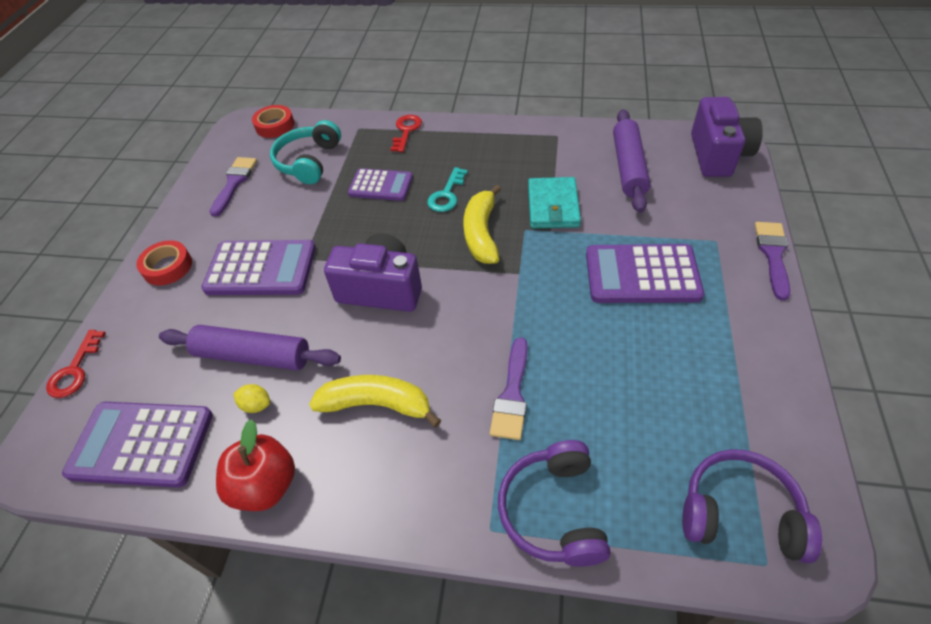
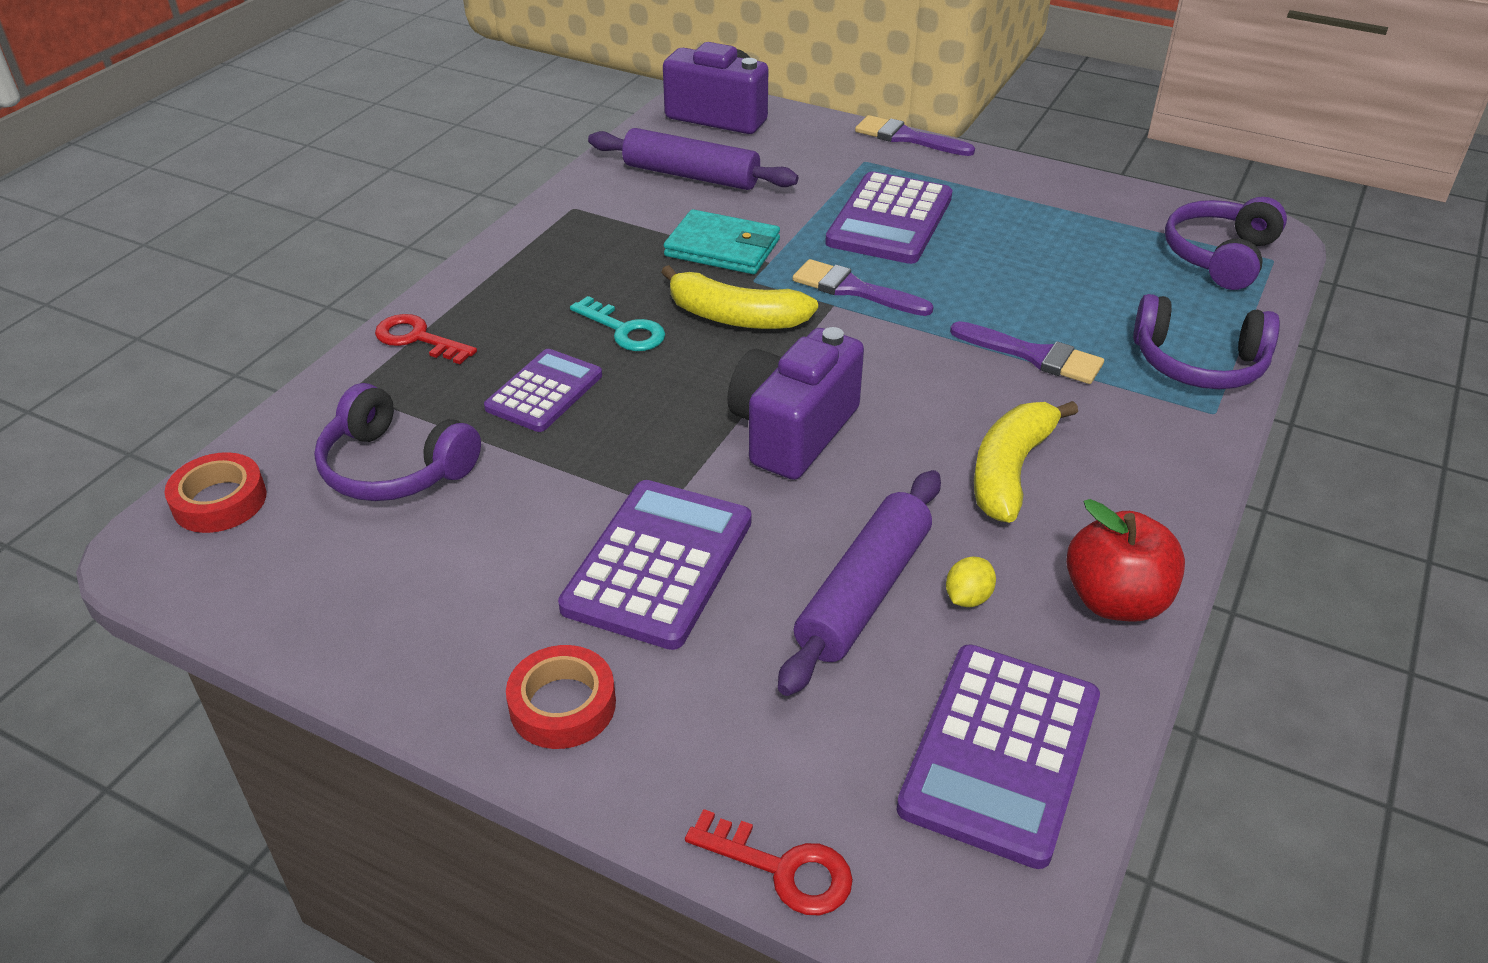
camera: 75 degrees left, 10 degrees down
purple brush [210,157,257,217] -> purple brush moved to [793,259,934,316]
turquoise headphones [270,120,341,184] -> purple headphones [314,383,481,501]

